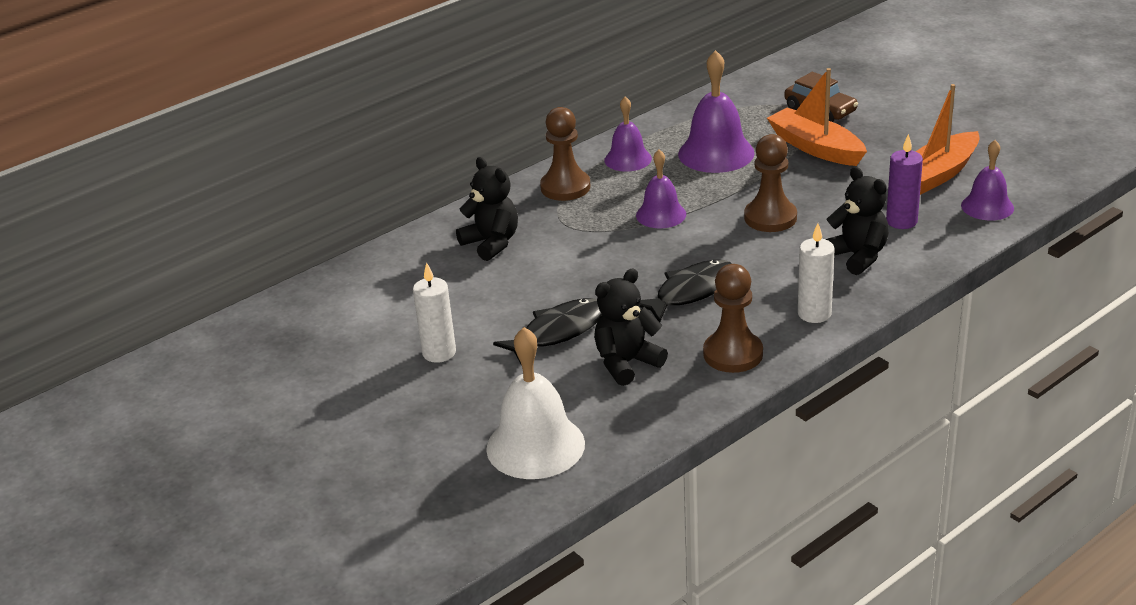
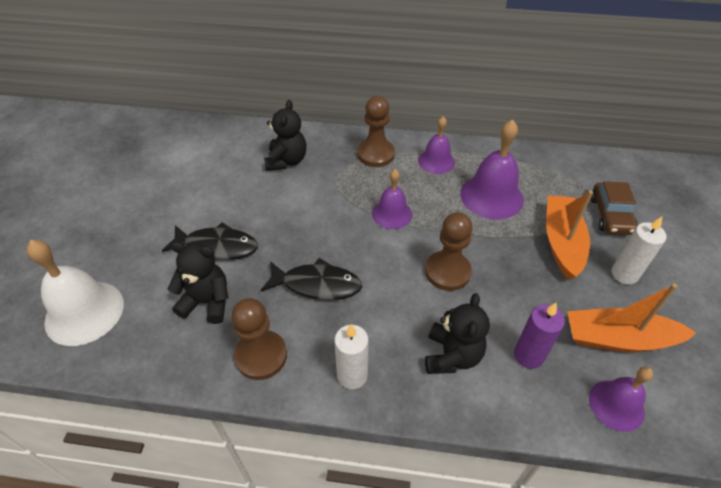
camera: 45 degrees right, 15 degrees up
white candle [413,262,456,363] -> white candle moved to [611,216,667,285]

